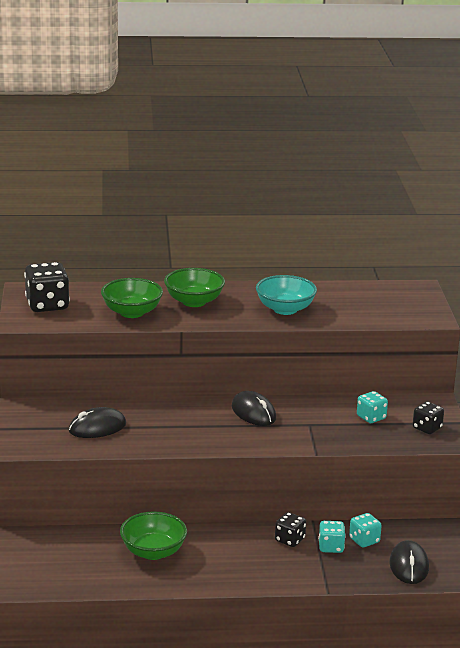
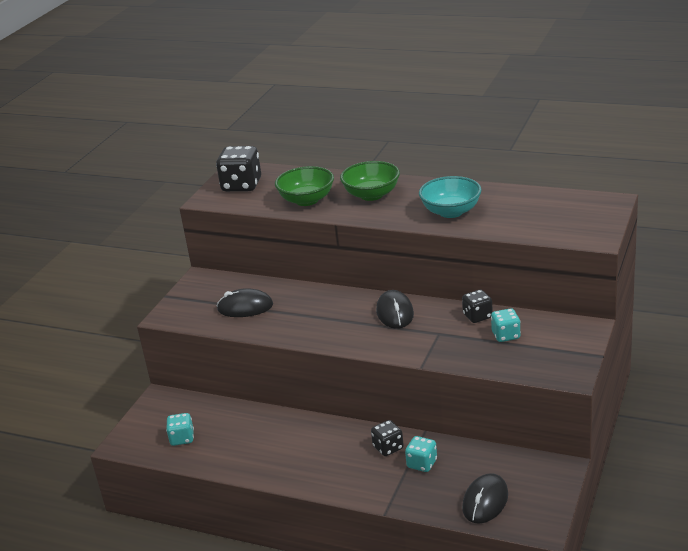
camera: 30 degrees right, 5 degrees up
green bowl [120,511,187,560] -> none
turquoise dice [349,513,382,548] -> turquoise dice moved to [166,413,194,446]
black dice [413,401,444,434] -> black dice moved to [462,290,493,323]

